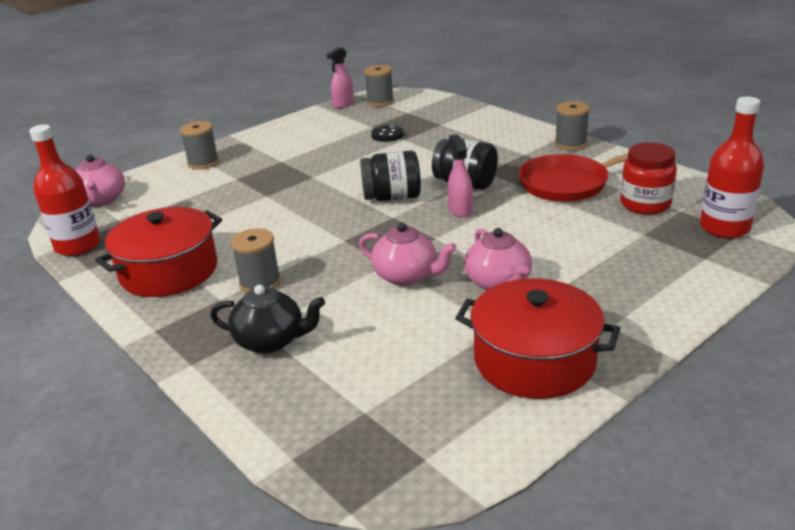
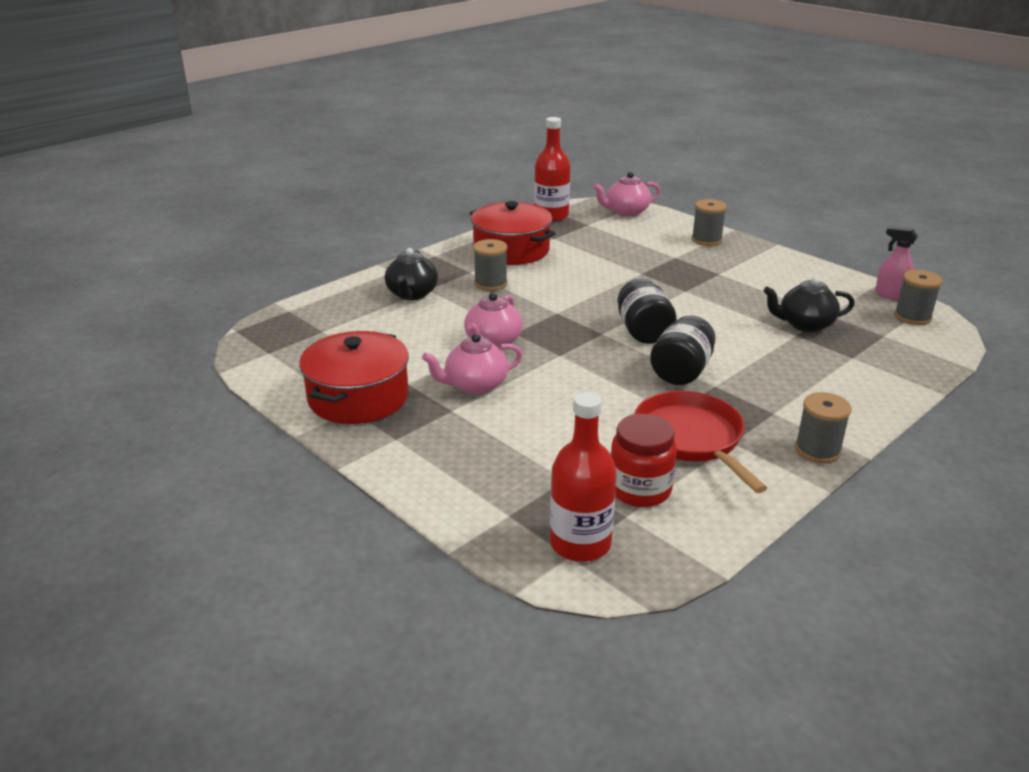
camera: 85 degrees right, 0 degrees up
black button [371,125,404,142] -> black teapot [763,277,854,332]
pink spray bottle [448,134,473,218] -> none

